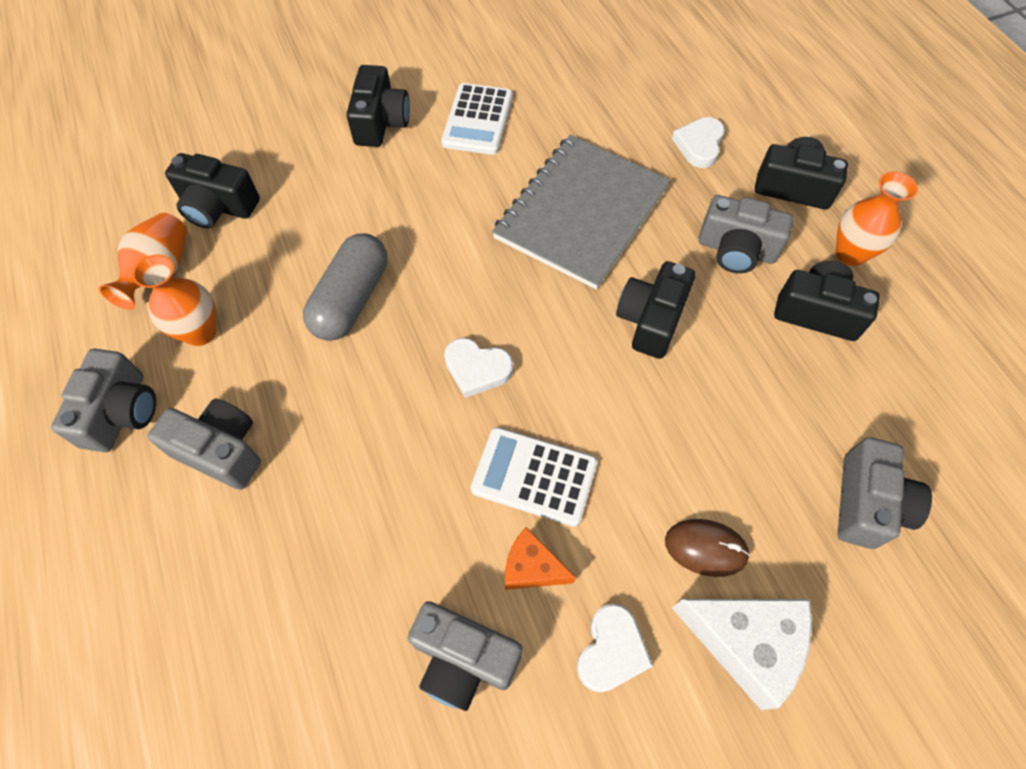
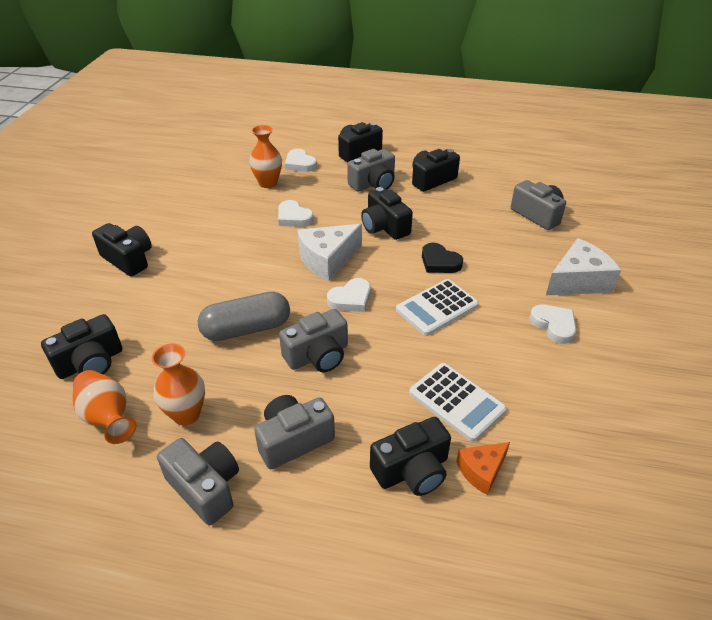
camera: 55 degrees left, 20 degrees down
grey capsule [303,233,388,341] -> grey capsule turned 75 degrees counterclockwise [198,292,290,341]
grey camera [408,601,522,711] -> grey camera moved to [279,309,348,372]
white calculator [441,83,513,155] -> white calculator moved to [409,363,507,442]
grey notebook [492,135,670,289] -> white heart [278,200,314,227]
orange cheese [505,527,576,590] -> orange cheese moved to [456,442,510,495]
brown mouse [665,519,750,577] -> none
orange vase [836,171,918,266] -> orange vase moved to [249,125,282,188]
none -> white cheese [297,224,362,281]
none -> black camera [370,417,451,496]
none -> black heart [422,243,463,273]

